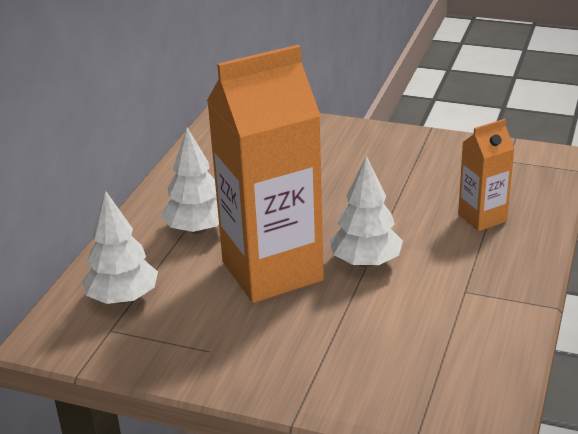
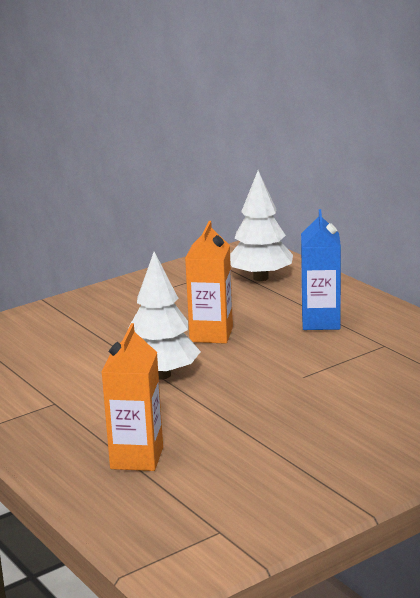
camera: 125 degrees right, 10 degrees down
white tree [161,127,219,234] -> blue carton [301,209,341,330]
orange carton [207,45,324,303] -> orange carton [185,221,233,344], size x0.48

